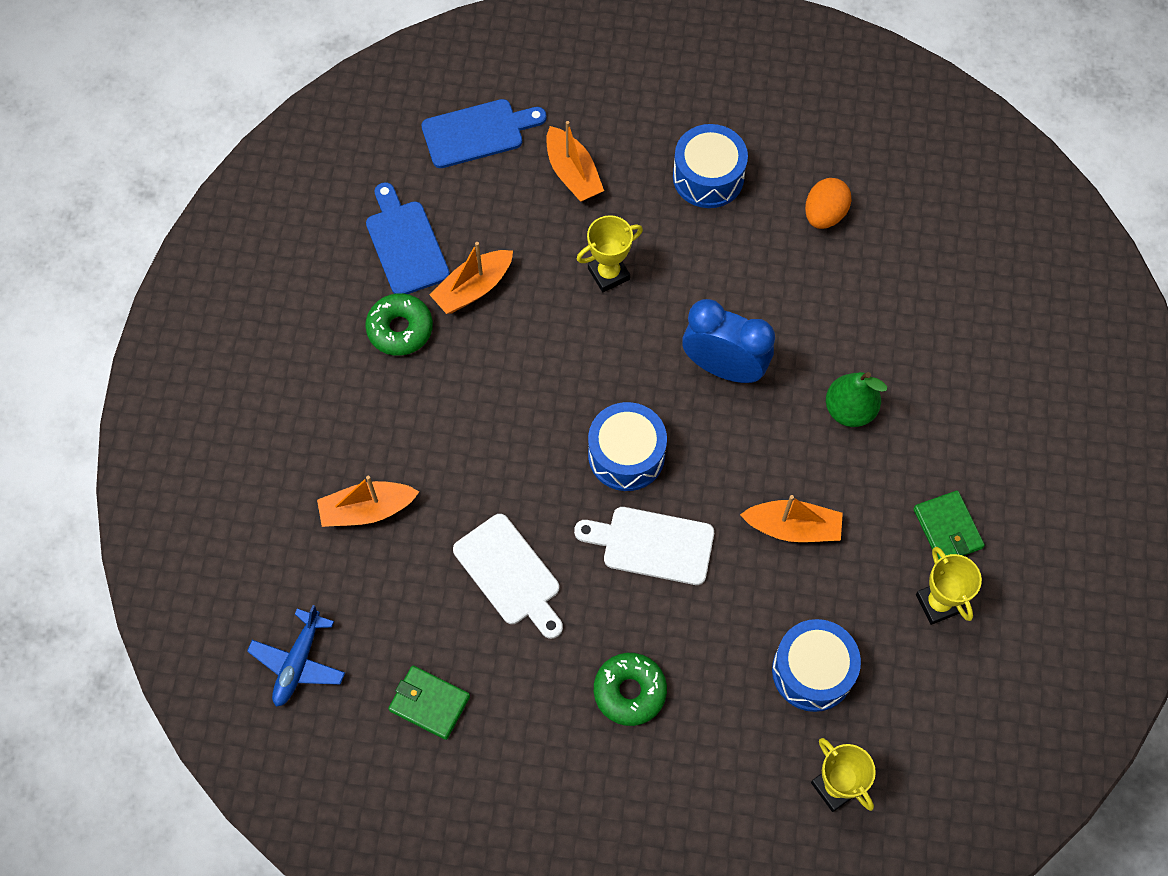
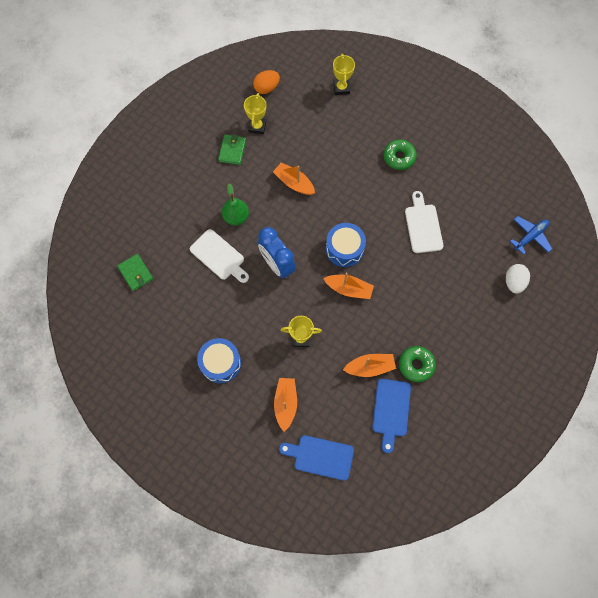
camera: 150 degrees left, 5 degrees up
orange boat [317,476,419,527] -> orange boat moved to [323,273,374,299]
green wallet [388,666,470,740] -> green wallet moved to [117,254,153,291]
white cutting board [574,507,714,585] -> white cutting board moved to [190,229,249,283]
blue drum [772,619,861,712] -> none
orange egg [805,178,852,229] -> orange egg moved to [253,70,280,94]
none -> white egg [506,264,530,294]

